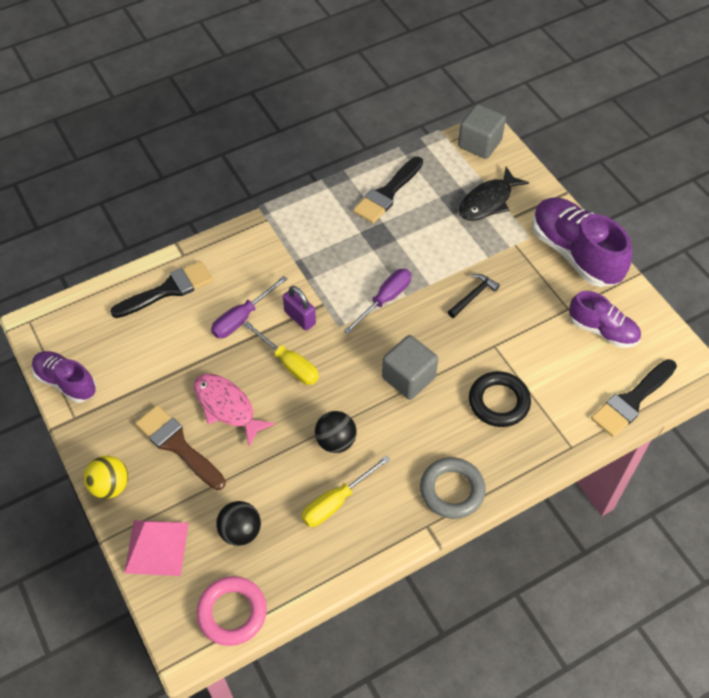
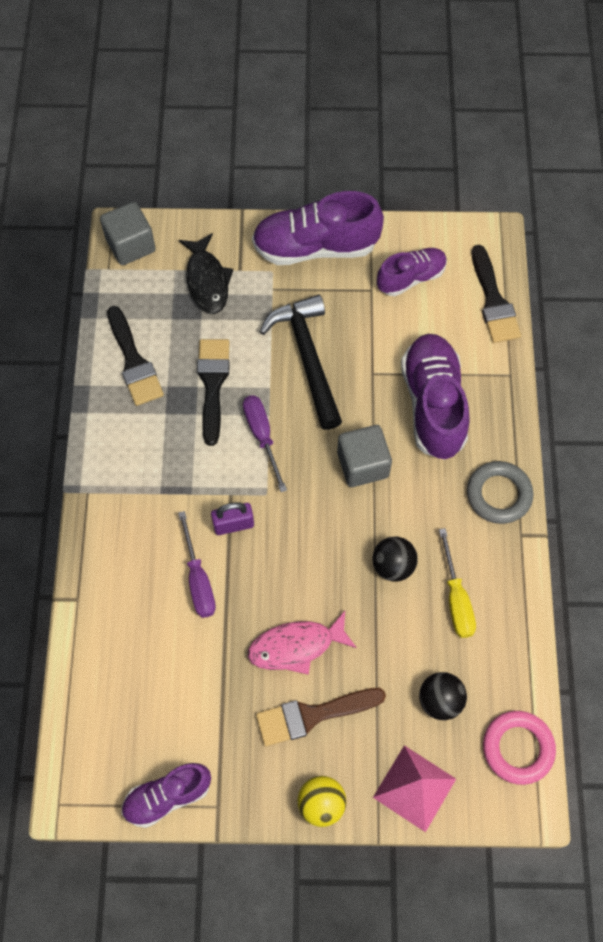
camera: 60 degrees left, 10 degrees up
black brush [110,261,213,318] -> black brush moved to [197,339,230,446]
yellow screwdriver [243,321,319,385] -> none
black hammer [448,274,500,318] -> black hammer [260,294,342,430], size x2.14
black ring [469,371,531,427] -> purple shoe [401,334,470,460]

